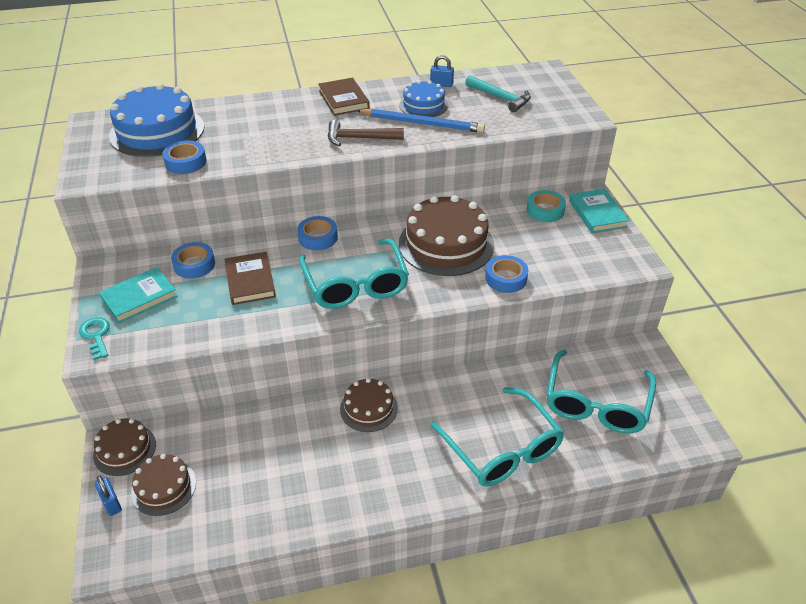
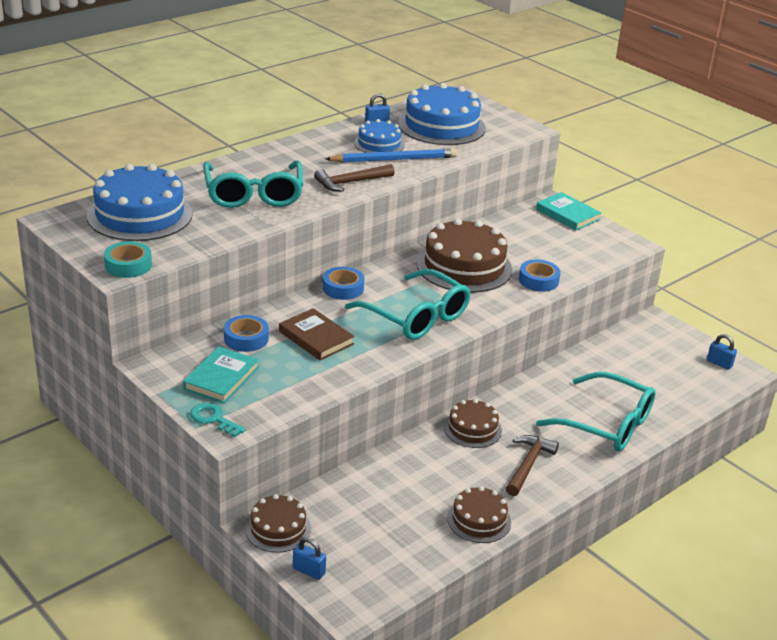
camera: 30 degrees left, 10 degrees down
brown cake [131,454,196,516] -> brown cake moved to [447,486,511,543]
blue tape [162,141,207,174] -> none
brown book [318,78,370,116] -> none
turquoise hammer [465,75,531,112] -> blue cake [398,83,486,145]
turquoise tape [527,190,566,222] -> turquoise tape moved to [104,241,152,278]
turquoise glasses [546,350,656,433] -> turquoise glasses moved to [203,160,303,208]
none -> brown hammer [506,435,559,496]
none -> blue padlock [707,334,737,370]

